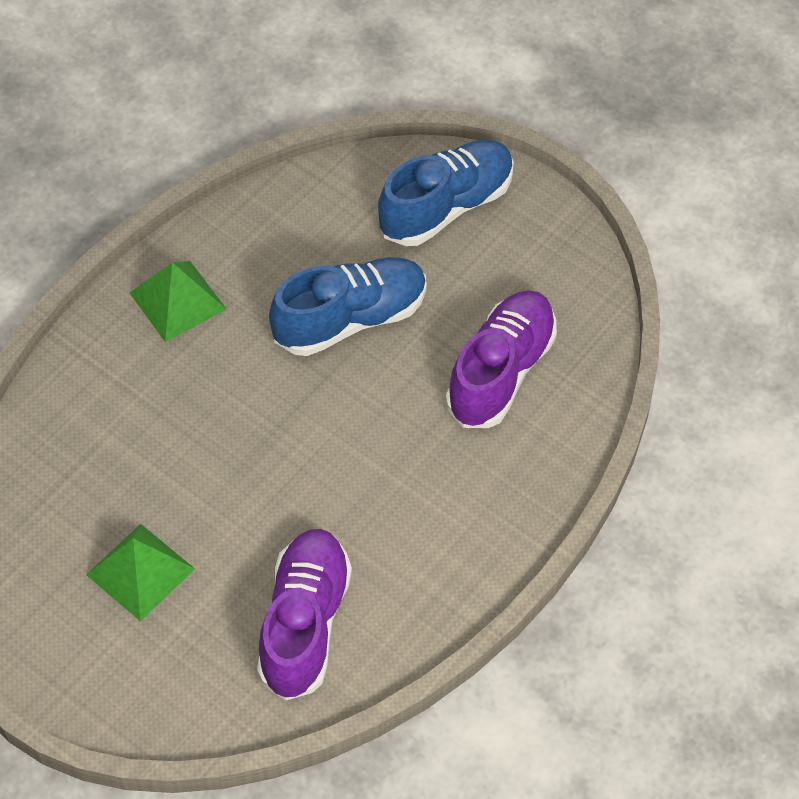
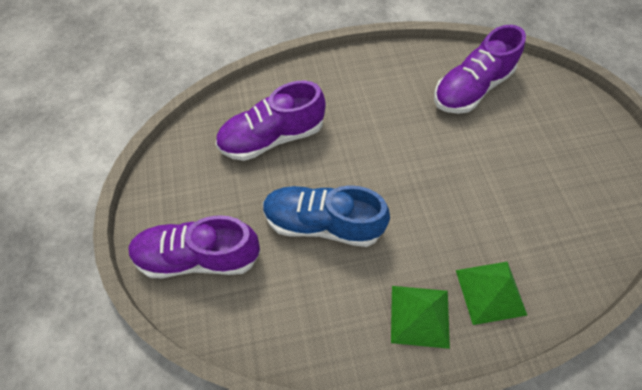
camera: 140 degrees left, 5 degrees up
green pyramid [86,524,195,621] -> green pyramid moved to [456,262,527,325]
blue shoe [378,140,514,246] -> purple shoe [128,215,260,278]

